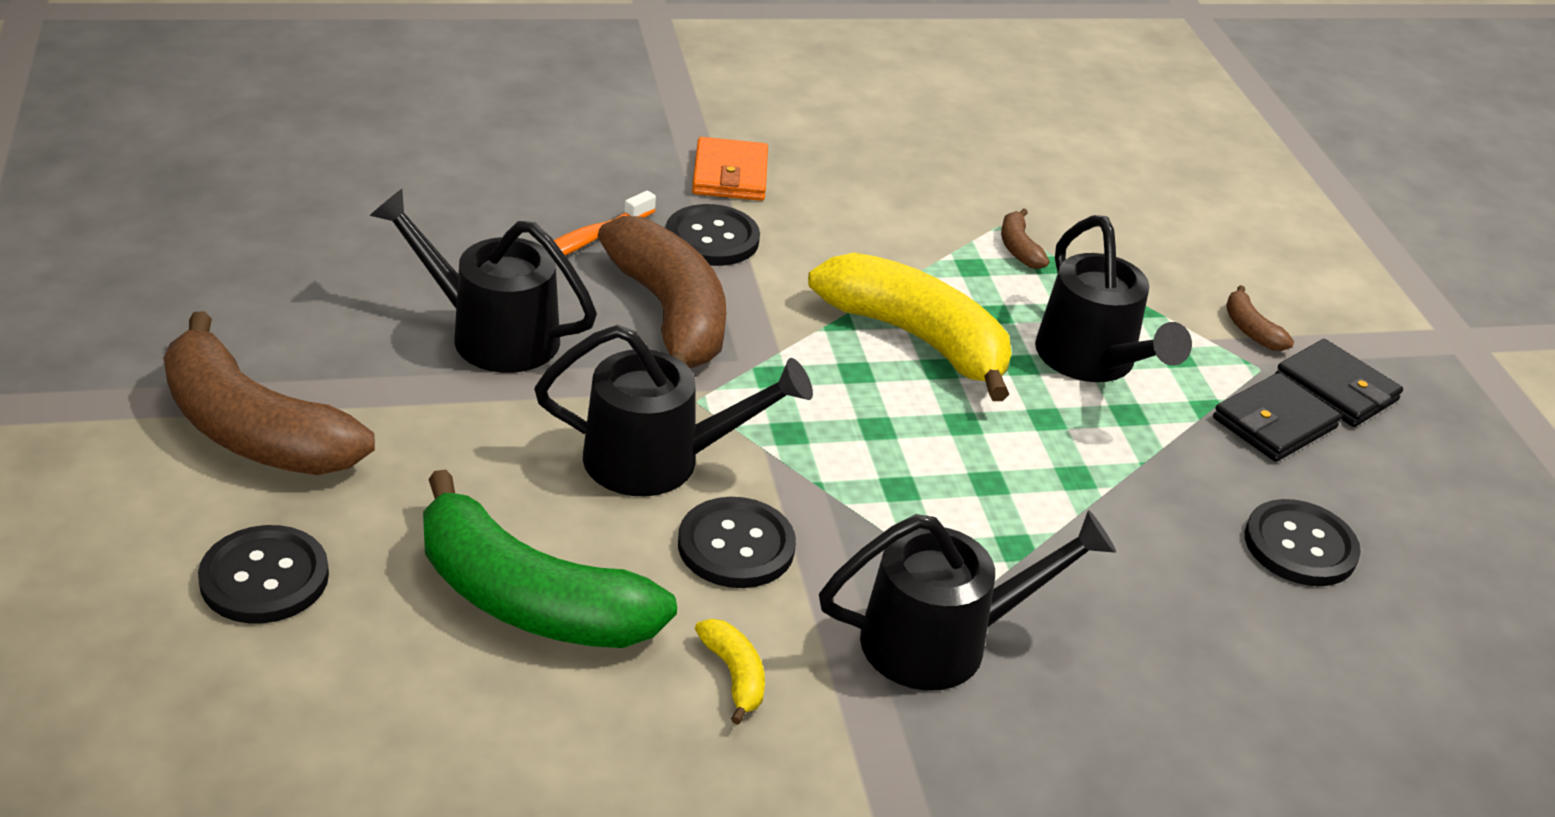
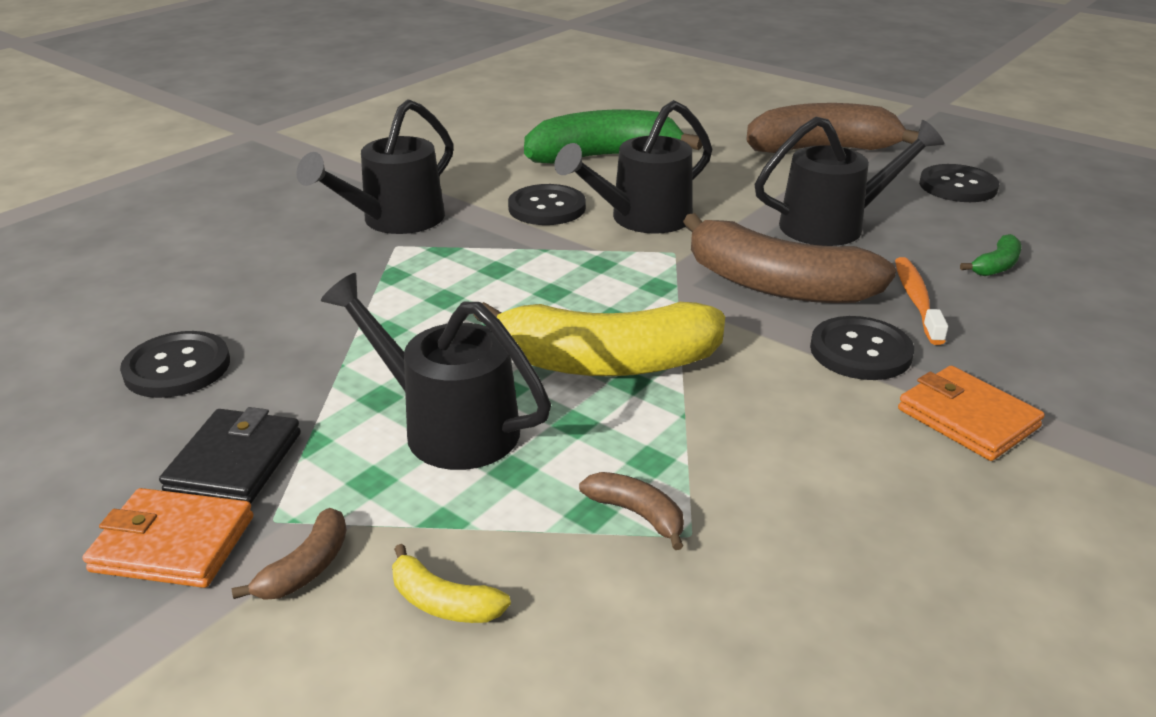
camera: 145 degrees right, 5 degrees down
black button [198,525,329,623] -> black button moved to [919,164,999,202]
yellow banana [695,619,765,725] -> yellow banana moved to [392,544,511,623]
brown banana [1226,285,1294,351] -> brown banana turned 90 degrees clockwise [232,508,347,600]
black wallet [1275,339,1403,427] -> orange wallet [83,488,253,588]
none -> green banana [960,234,1021,276]

